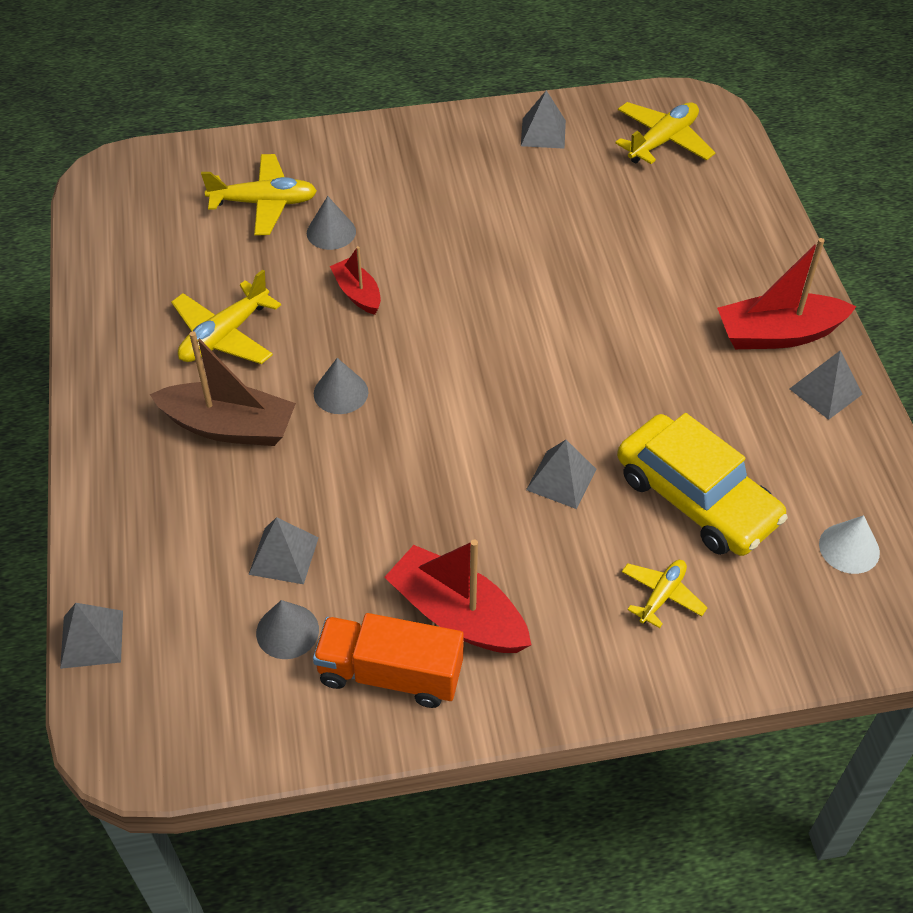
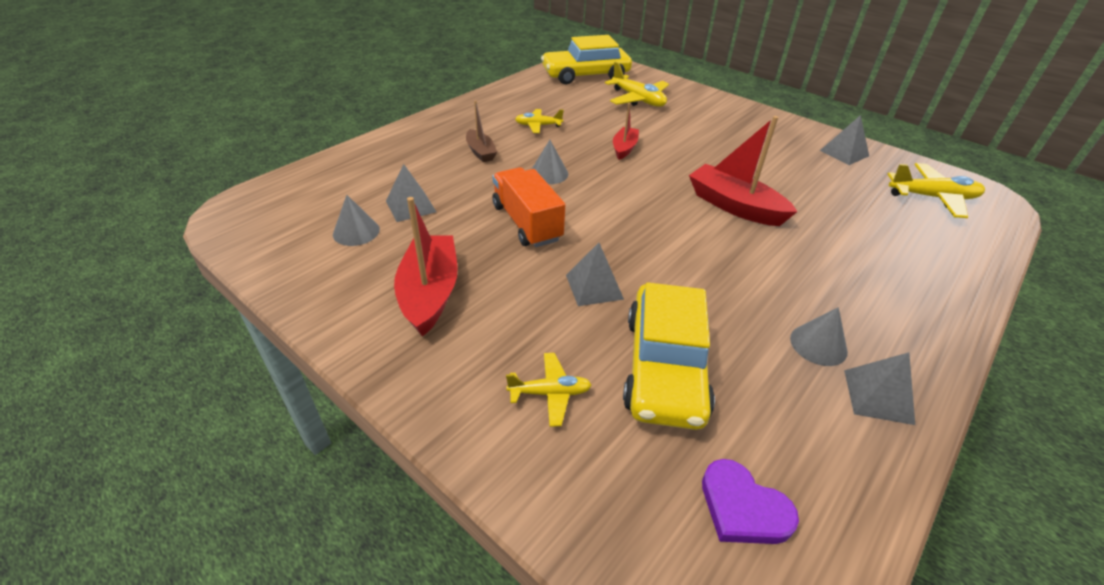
camera: 50 degrees right, 10 degrees down
grey pyramid [60,603,123,669] -> none
brown boat [150,331,296,446] -> brown boat [466,100,497,162], size x0.57
yellow plane [171,270,281,364] -> yellow plane [515,109,564,133], size x0.61
grey cone [307,196,356,250] -> grey cone moved to [790,307,848,366]
orange truck [313,613,464,708] -> orange truck moved to [492,167,565,247]
red boat [717,238,856,349] -> red boat moved to [689,116,798,226]
white cone [819,515,880,574] -> purple heart [702,459,799,544]
none -> yellow car [541,35,632,84]

